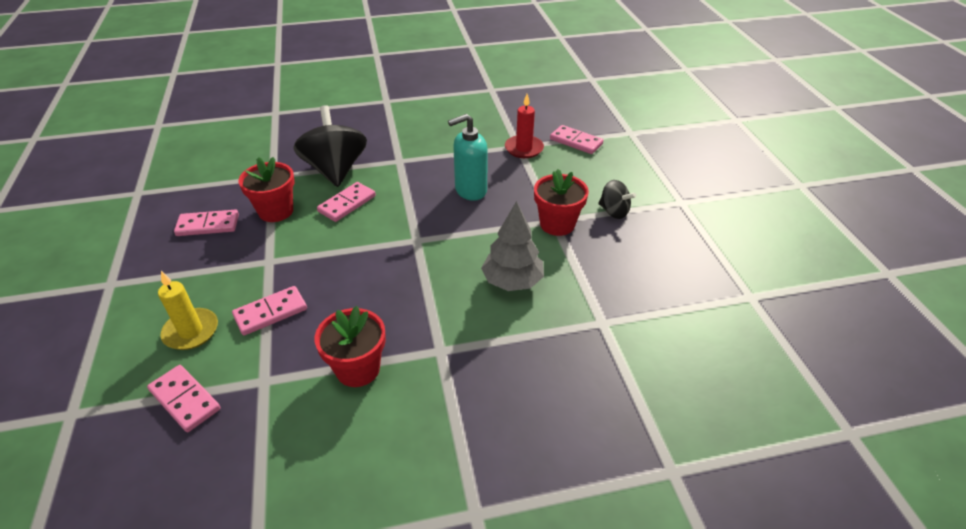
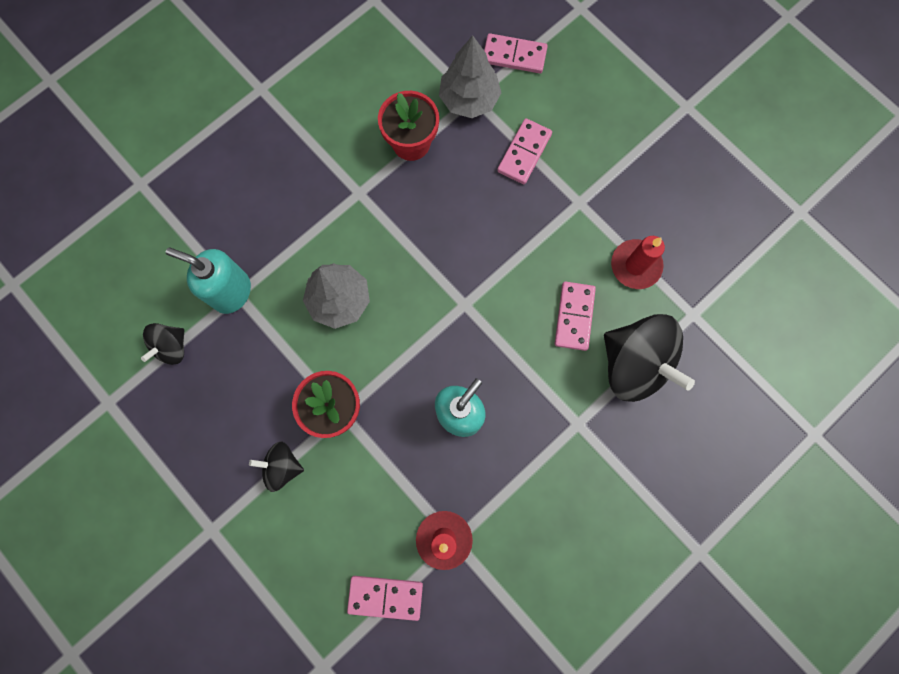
camera: 150 degrees right, 35 degrees up
yellow candle [158,271,218,350] -> none
pink domino [174,210,239,236] -> none
red flower pot [238,157,295,222] -> red candle [611,236,665,289]
none -> black spinning top [141,323,184,365]
none -> turquoise soap dispenser [166,247,251,314]
none -> grey tree [439,36,501,118]

